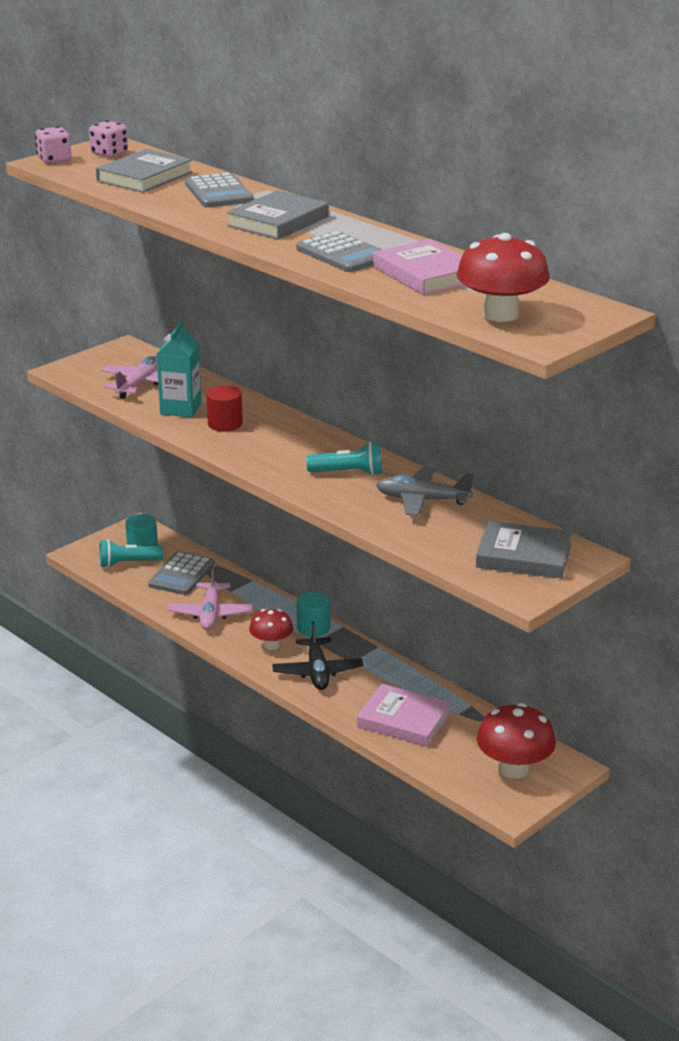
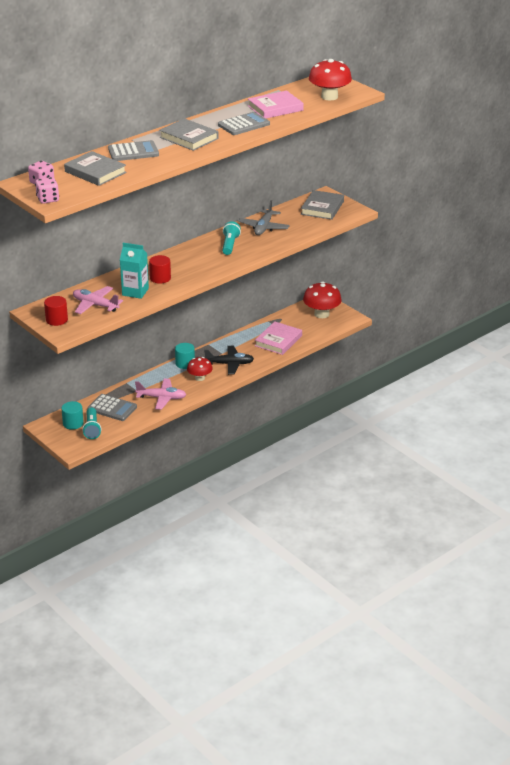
camera: 85 degrees left, 5 degrees up
none -> red cylinder [44,296,68,326]

